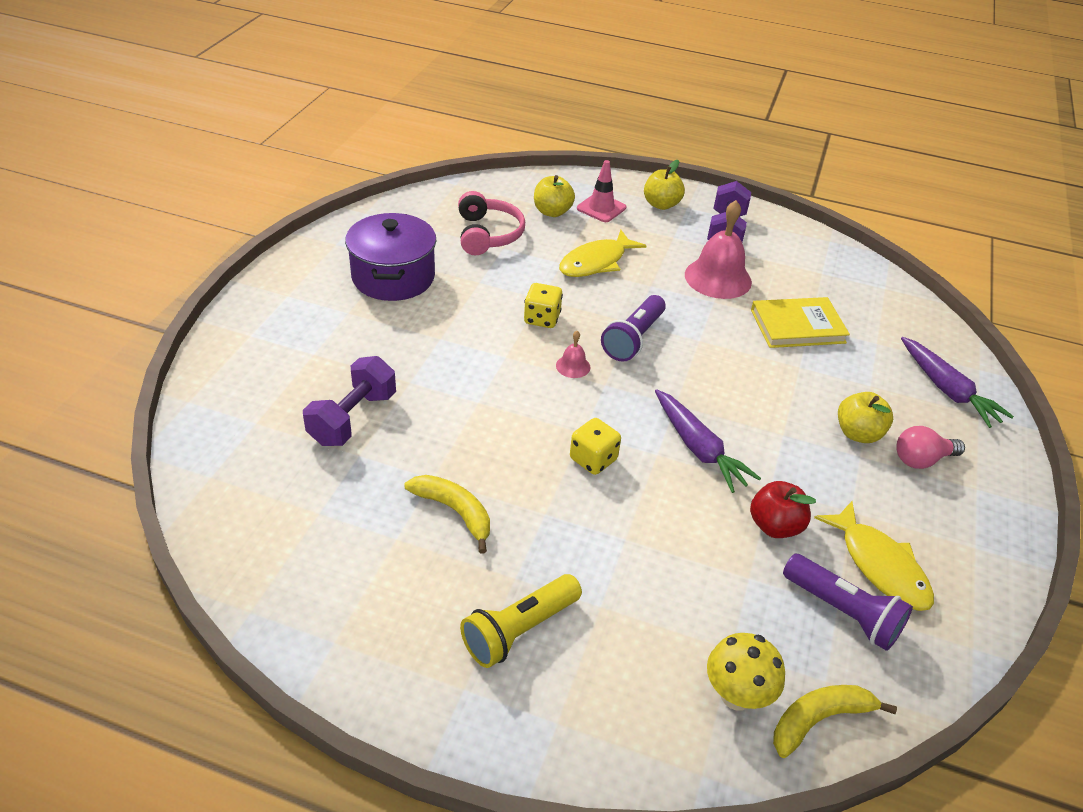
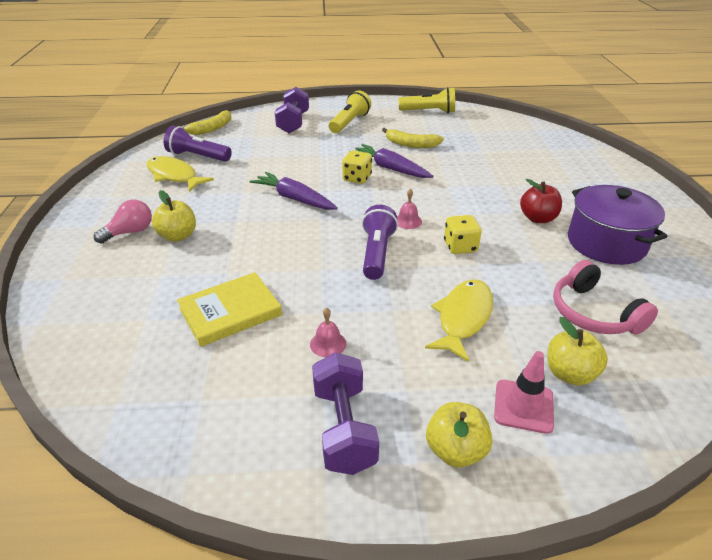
camera: 160 degrees right, 5 degrees down
purple dumbbell [303,356,396,446] -> purple dumbbell moved to [275,87,309,133]
pink bell [685,200,752,299] -> pink bell [310,308,346,357], size x0.46
yellow mushroom [707,633,785,711] -> none
red apple [750,481,816,538] -> red apple moved to [520,179,562,223]
purple carrot [901,337,1014,428] -> purple carrot moved to [349,144,433,178]
none -> yellow flashlight [399,87,455,113]

